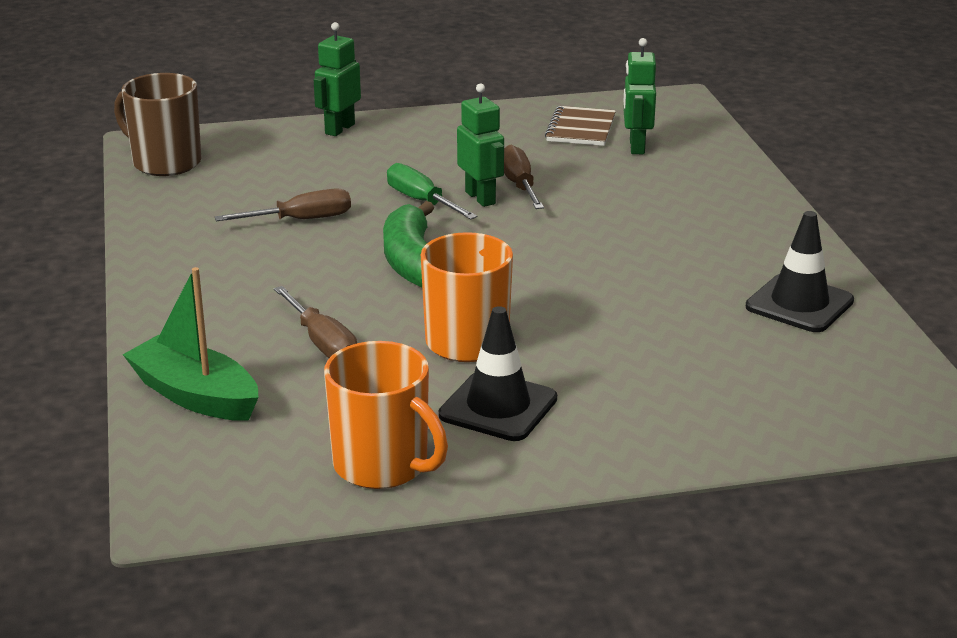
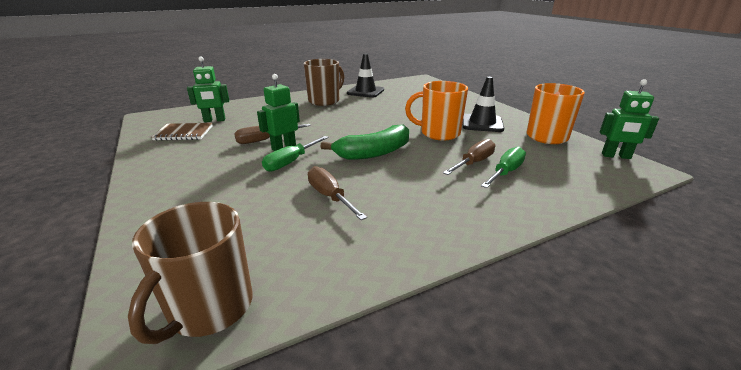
camera: 105 degrees left, 0 degrees up
green boat [123,267,258,421] -> none
green robot [314,22,361,136] -> green robot moved to [600,79,659,159]
none -> brown mug [304,59,344,106]
none -> green screwdriver [481,147,526,188]

